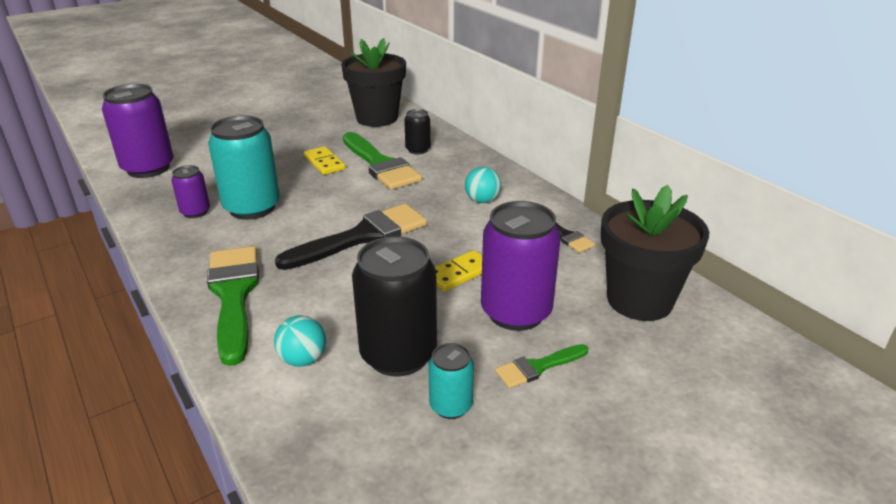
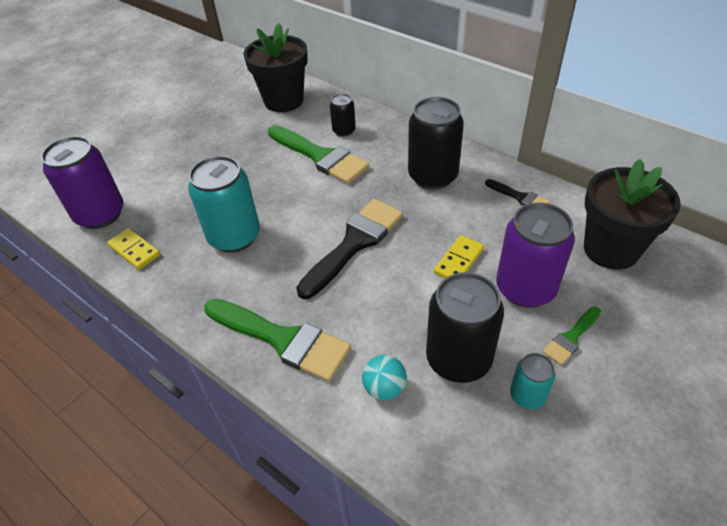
camera: 15 degrees left, 15 degrees up
purple can [171,165,210,218] -> none
green brush [207,246,259,366] -> green brush turned 150 degrees clockwise [204,299,351,382]
yellow domino [304,146,346,175] -> yellow domino moved to [107,228,160,270]
turquoise ball [465,167,501,203] -> black can [408,97,464,190]

